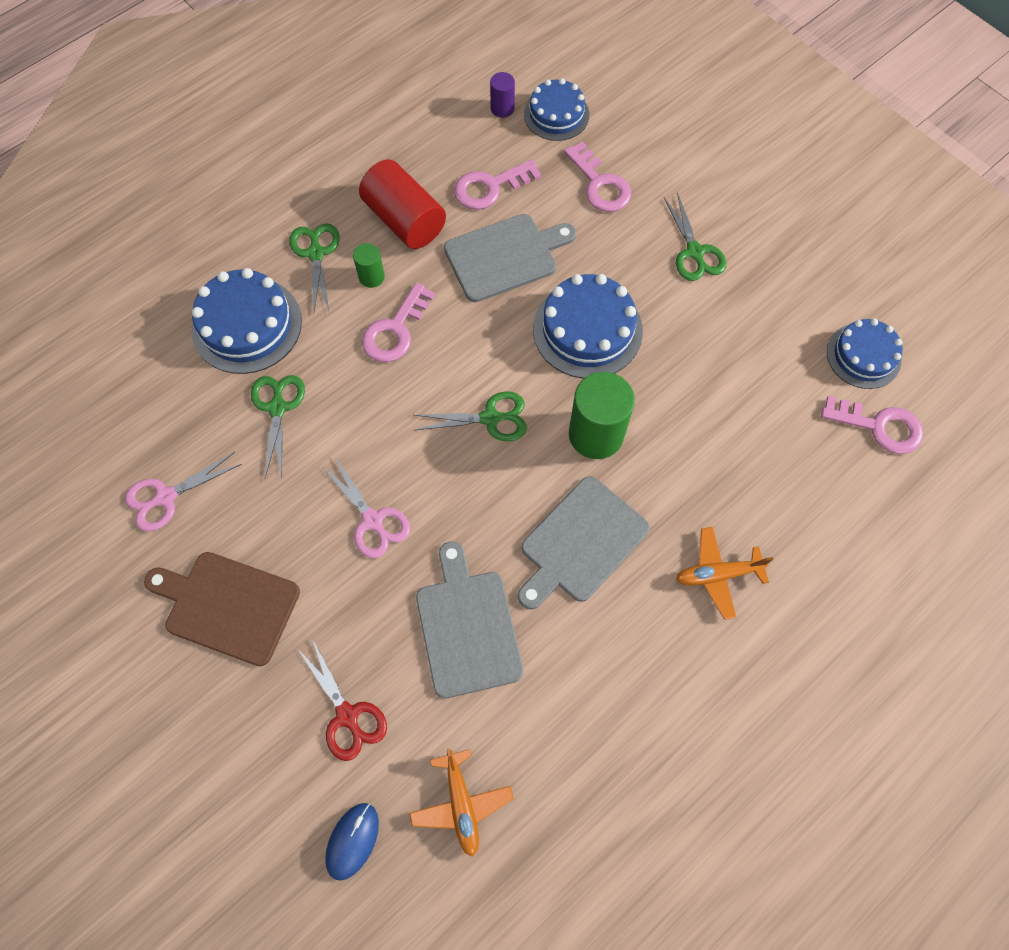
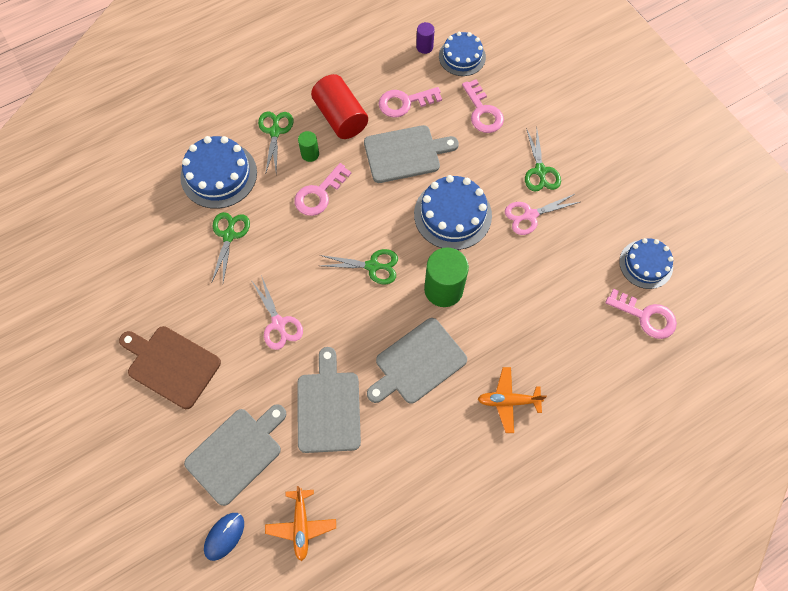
camera: 10 degrees right, 0 degrees up
pink scissors [125,452,242,531] -> pink scissors moved to [505,194,580,235]
red scissors [297,638,387,761] -> grey cutting board [184,404,286,506]

